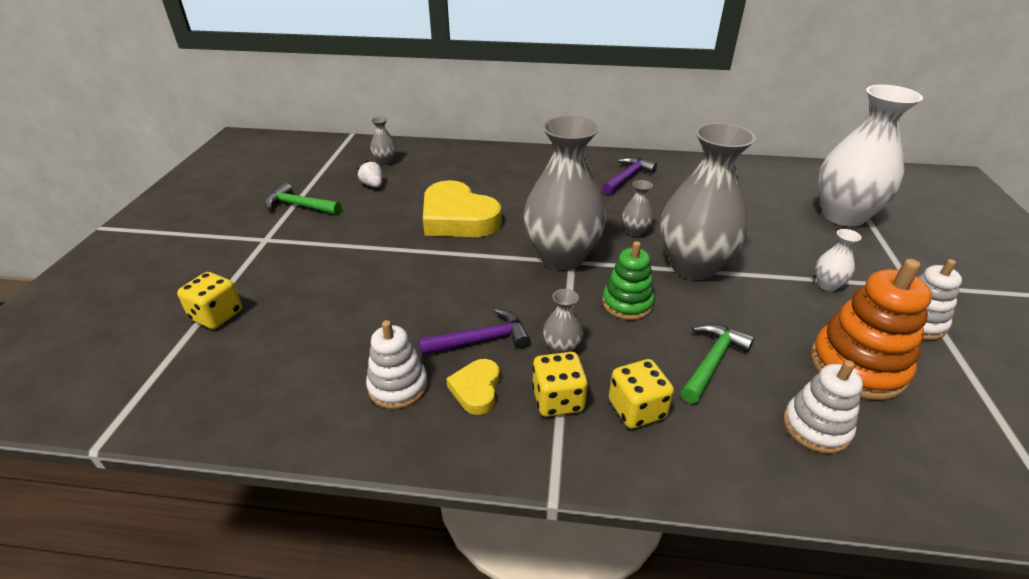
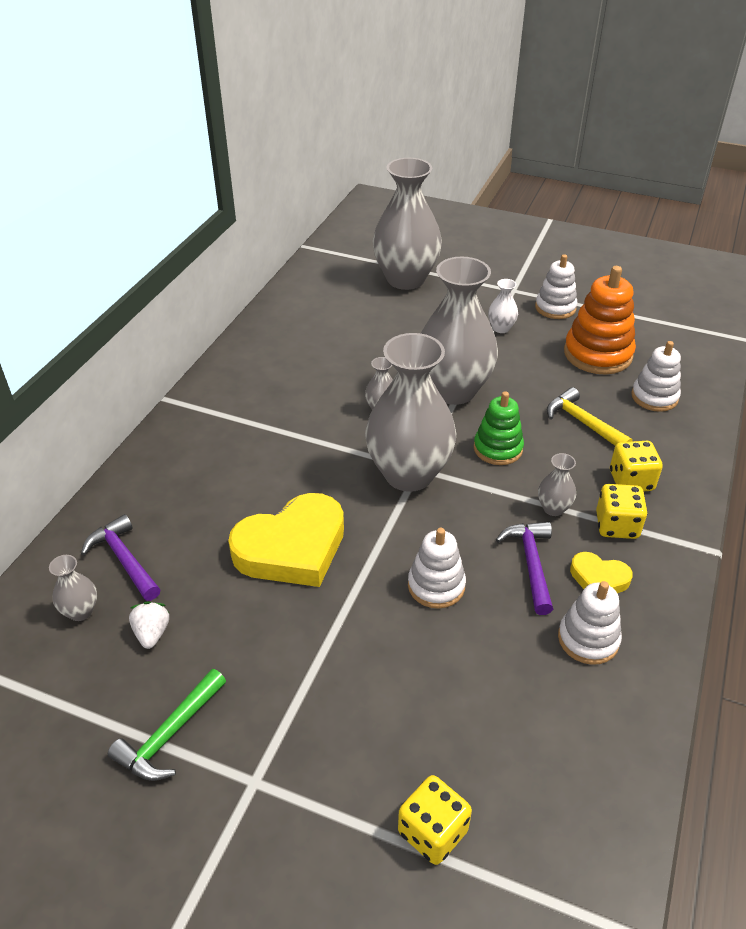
camera: 75 degrees left, 5 degrees up
white strawberry [357,160,382,187] -> white strawberry turned 105 degrees clockwise [129,602,169,649]
purple hammer [602,157,657,195] -> purple hammer moved to [81,514,161,601]
green hammer [681,323,754,403] -> yellow hammer [547,387,632,446]
white vase [818,85,923,227] -> grey vase [373,158,442,290]
none -> white stacking toy [408,528,466,609]

